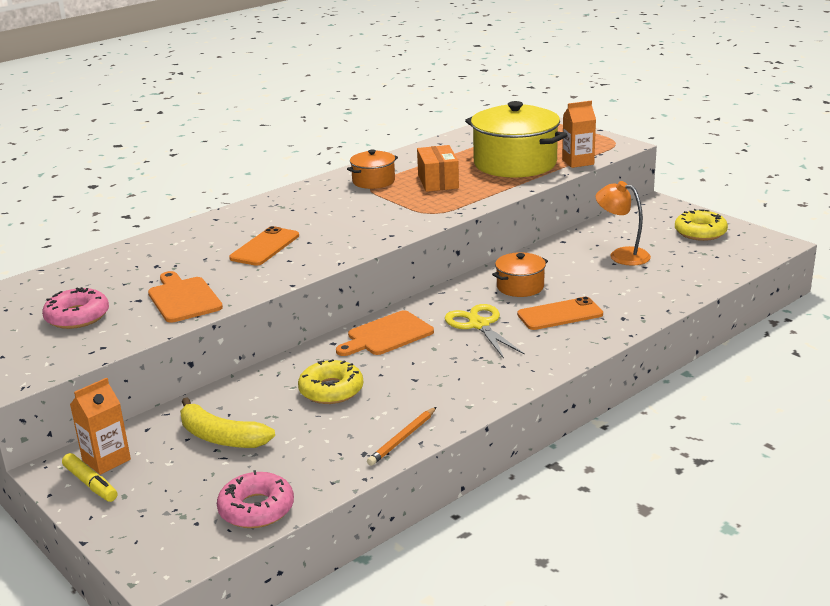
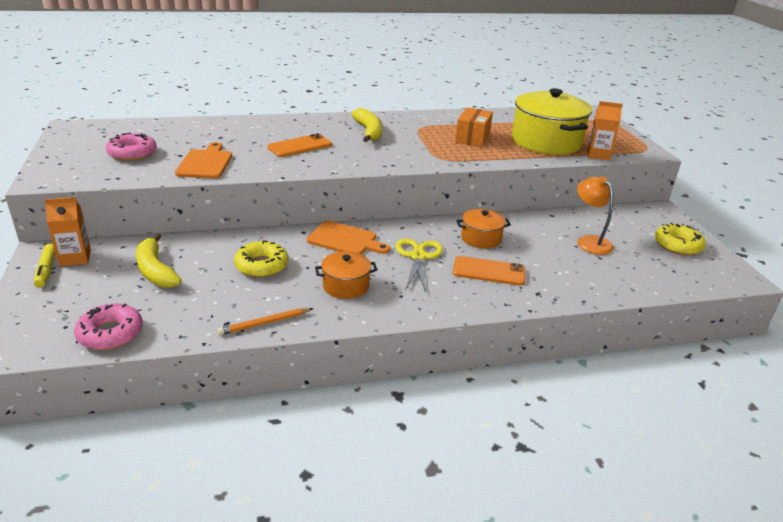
camera: 25 degrees right, 5 degrees up
orange cutting board [336,310,434,356] -> orange cutting board turned 150 degrees counterclockwise [306,221,390,254]
orange pot [347,150,398,189] -> orange pot moved to [315,251,378,299]
none -> yellow banana [351,108,382,142]

